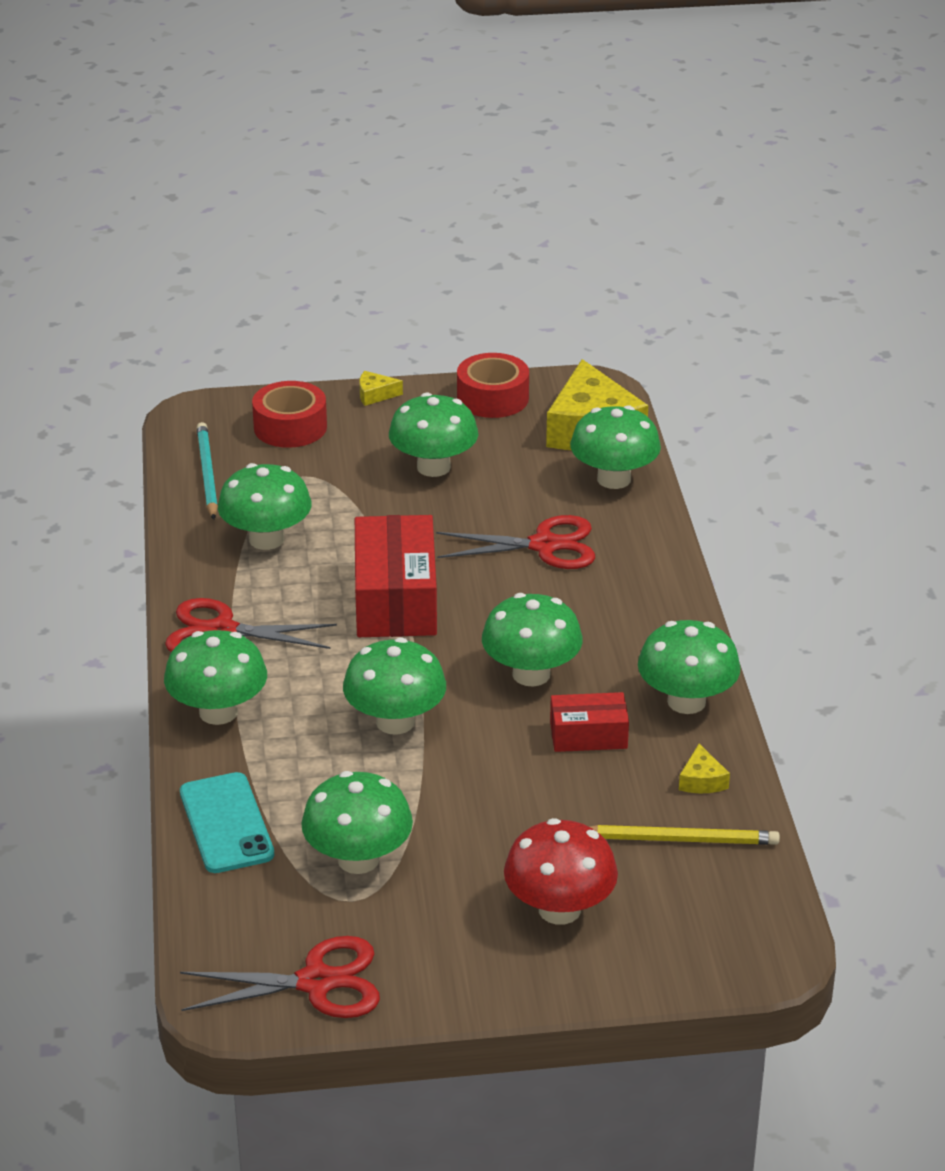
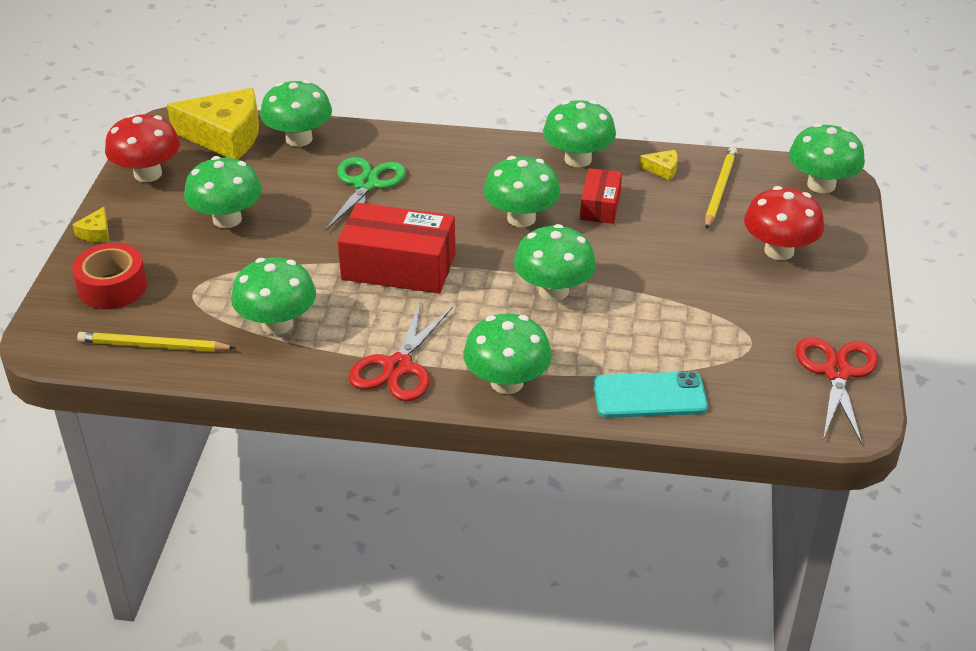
camera: 75 degrees left, 5 degrees up
turquoise pencil [197,422,218,520] -> yellow pencil [77,332,235,352]
green mushroom [301,771,413,874] -> green mushroom moved to [789,123,865,193]
red scissors [436,515,595,569] -> green scissors [325,157,406,231]
red tape [457,353,529,418] -> red mushroom [105,114,180,182]

